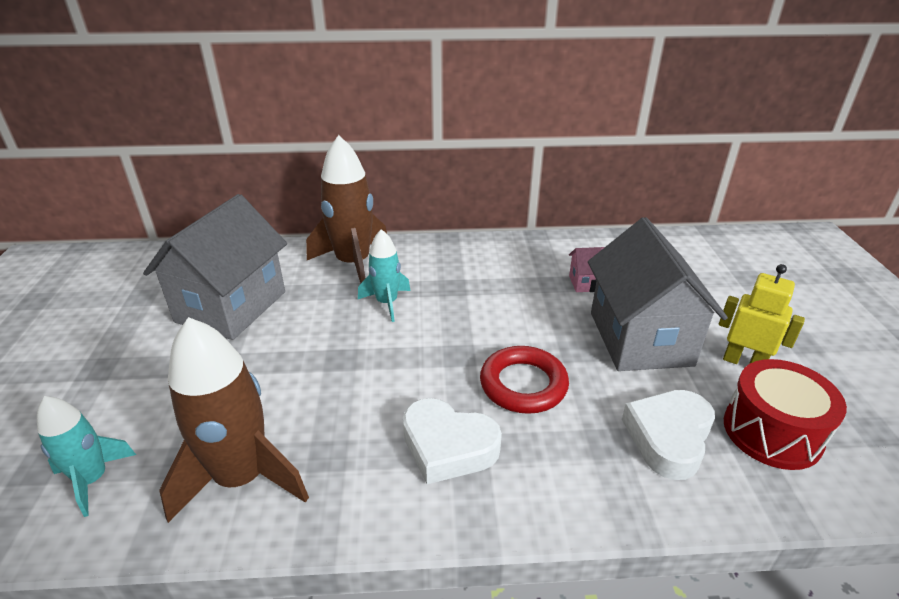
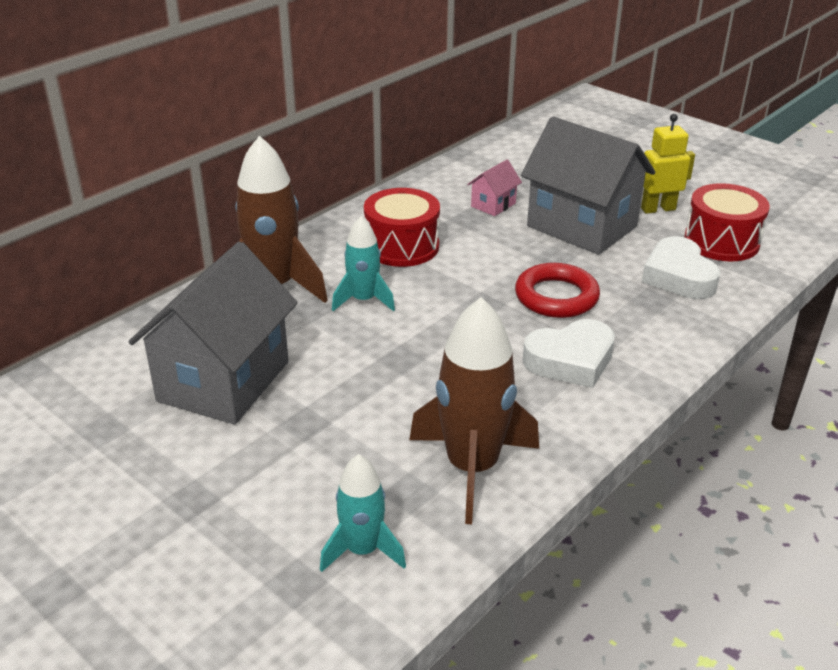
camera: 45 degrees left, 0 degrees up
grey house [143,194,287,340] -> grey house turned 45 degrees clockwise [129,242,298,425]
none -> red drum [364,188,440,267]

